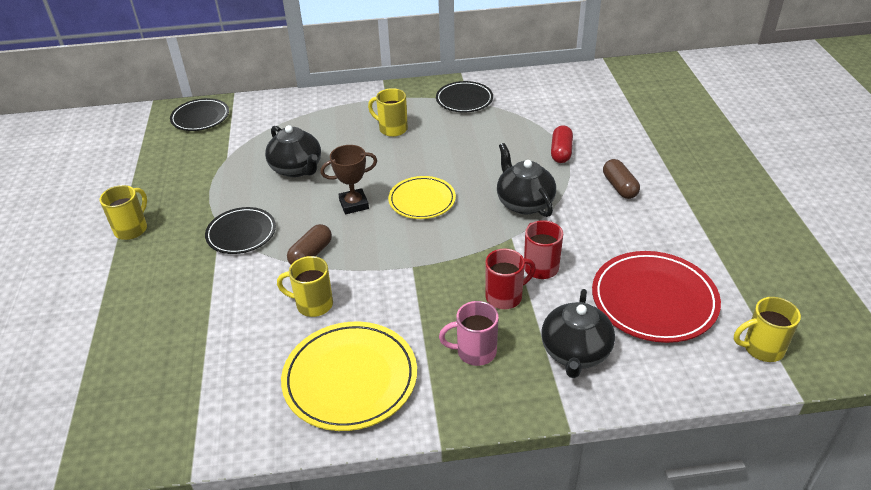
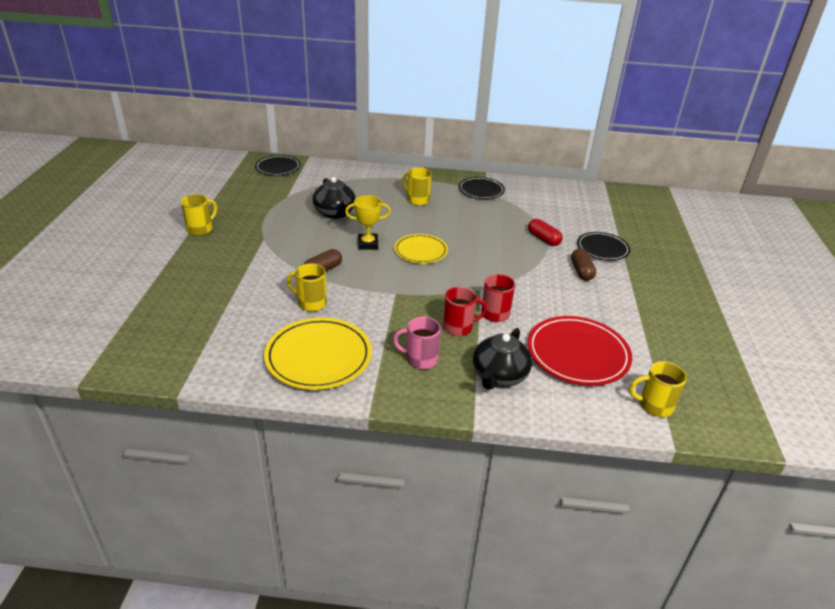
camera: 10 degrees right, 5 degrees down
black plate [205,207,276,254] -> black plate moved to [577,232,630,261]
brown trophy [320,145,377,214] -> yellow trophy [345,195,391,250]
black teapot [497,143,556,217] -> none
red capsule [551,125,573,163] -> red capsule turned 60 degrees counterclockwise [528,219,563,246]

